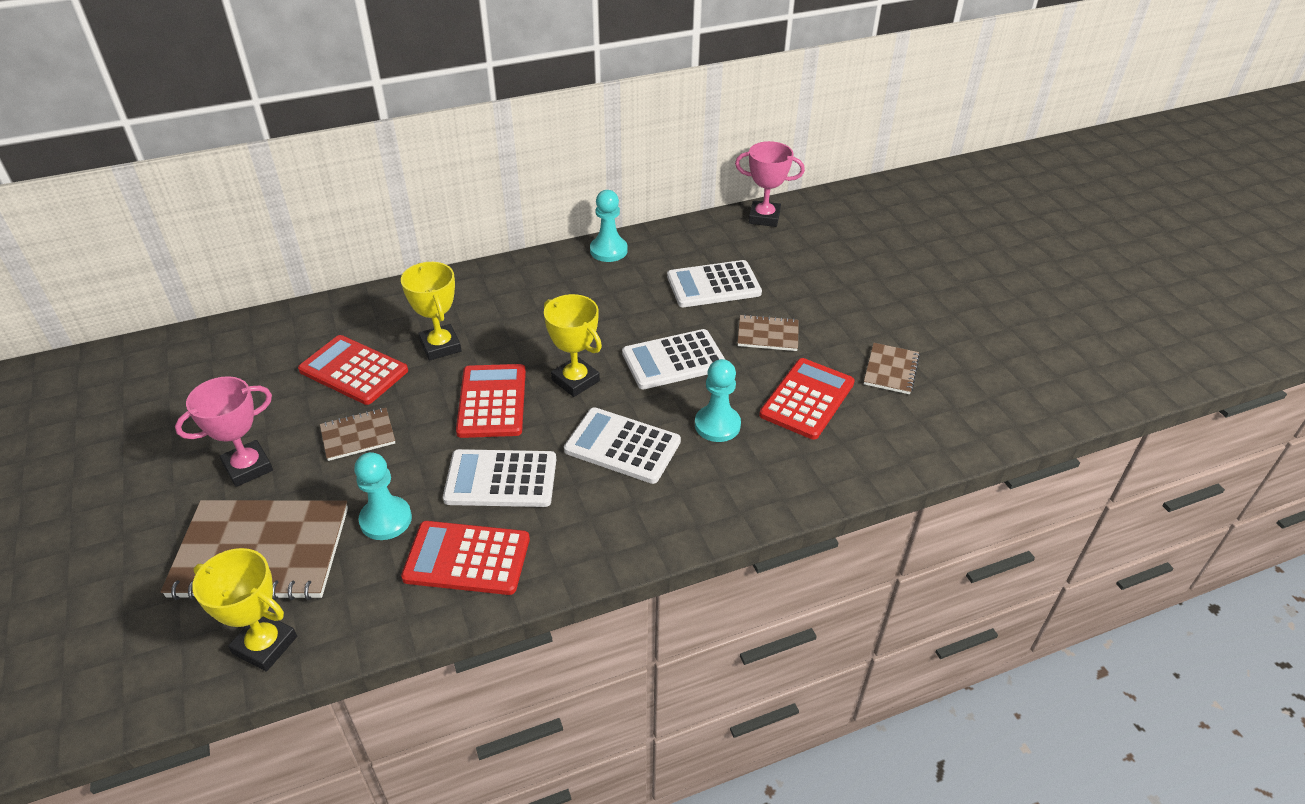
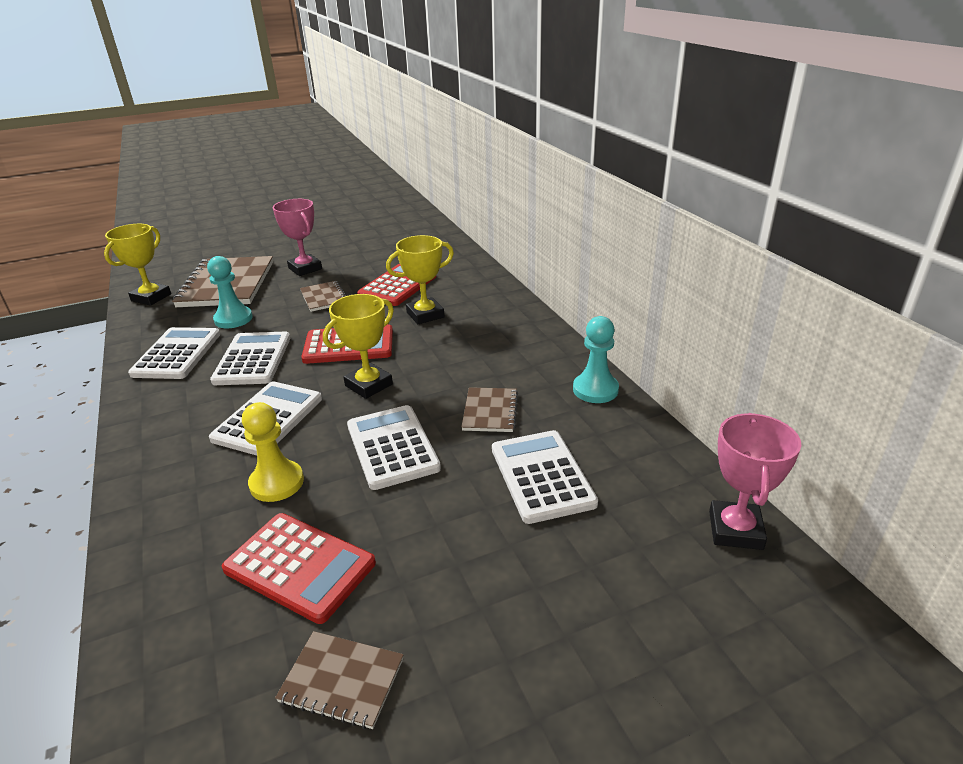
camera: 90 degrees right, 10 degrees down
red calculator [401,521,530,595] -> white calculator [128,327,220,379]
turquoise pawn [695,359,741,442] -> yellow pawn [242,402,304,502]
brown notebook [737,314,799,351] -> brown notebook moved to [461,387,518,432]

